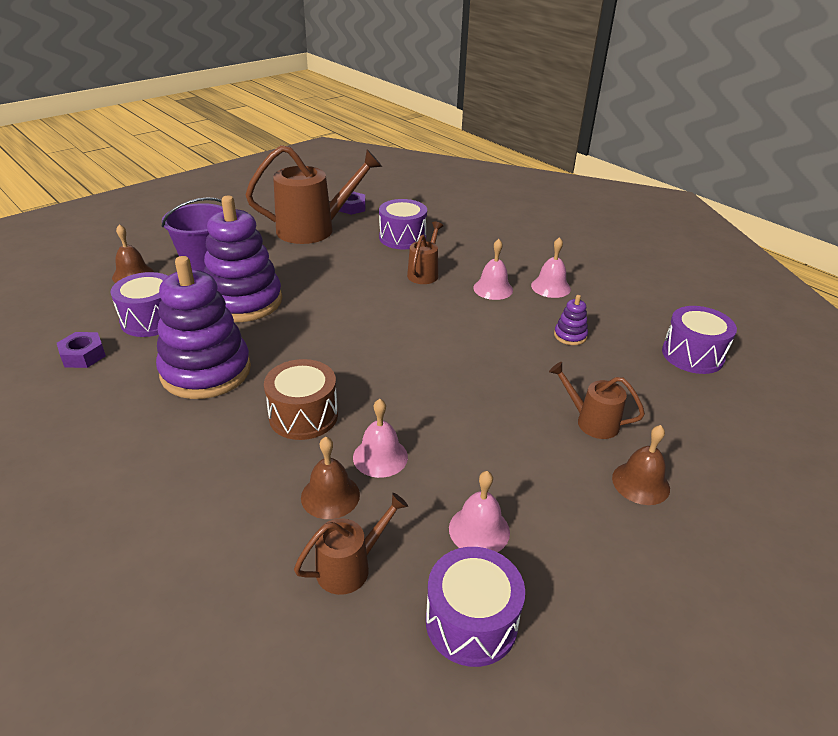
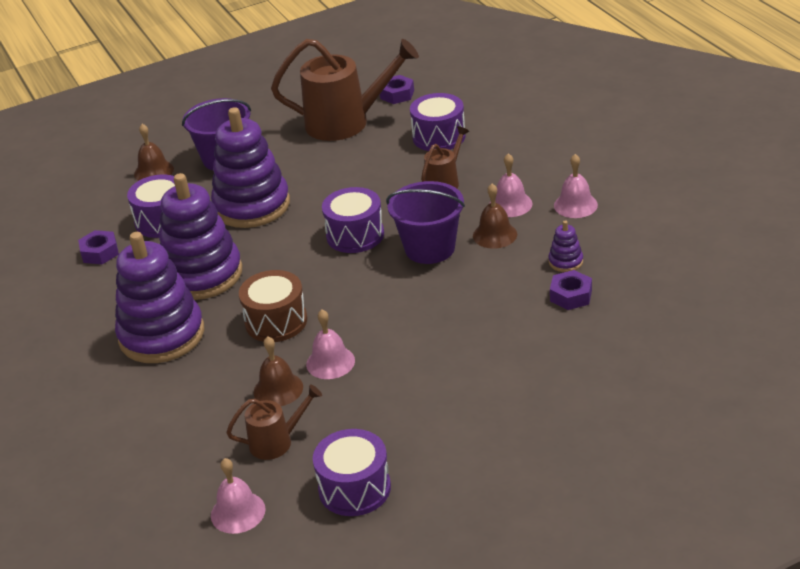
camera: 20 degrees right, 0 degrees up
pink bell [449,471,510,552] -> pink bell moved to [211,458,266,534]
brown watering can [549,362,645,439] -> none
brown bell [612,425,670,505] -> brown bell moved to [473,184,517,249]
purple drum [662,306,737,374] -> purple drum moved to [322,187,384,253]
none -> purple stacking toy [115,232,204,363]
none -> purple bucket [386,181,465,264]
none -> purple nut [550,270,592,310]

